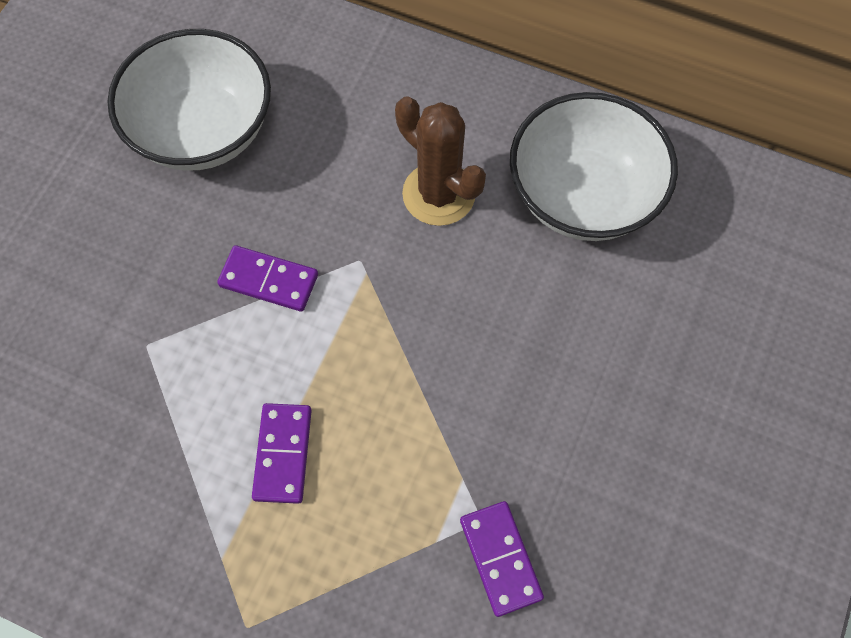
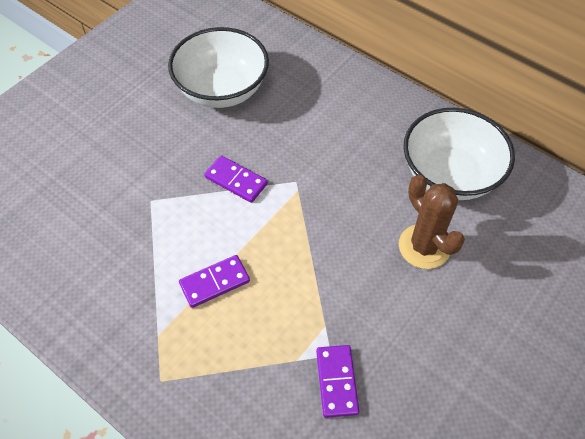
camera: 15 degrees right, 10 degrees down
purple domino [252,403,312,504] -> purple domino turned 45 degrees clockwise [179,255,250,308]
brown cactus [395,96,486,226] -> brown cactus moved to [399,175,465,269]

